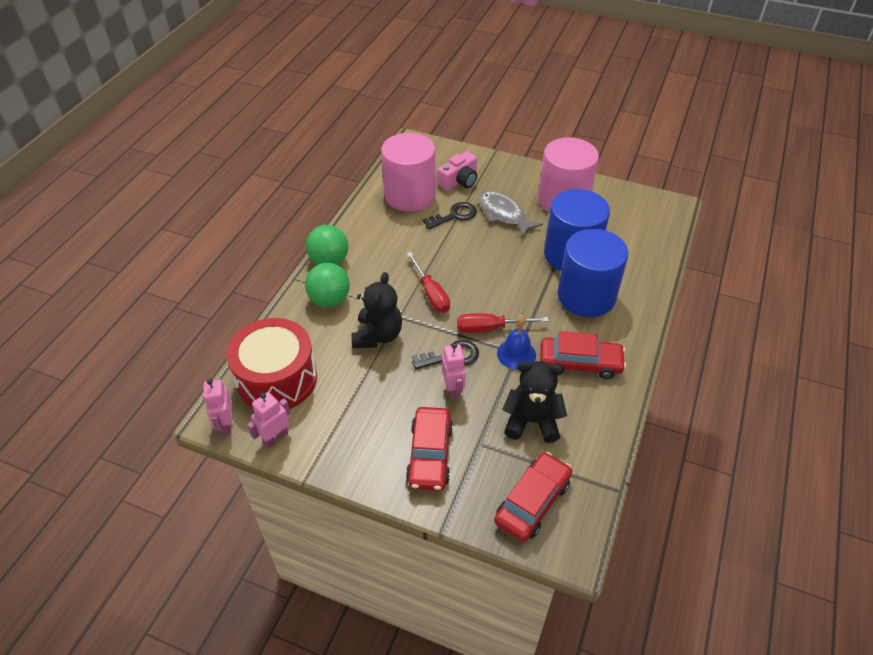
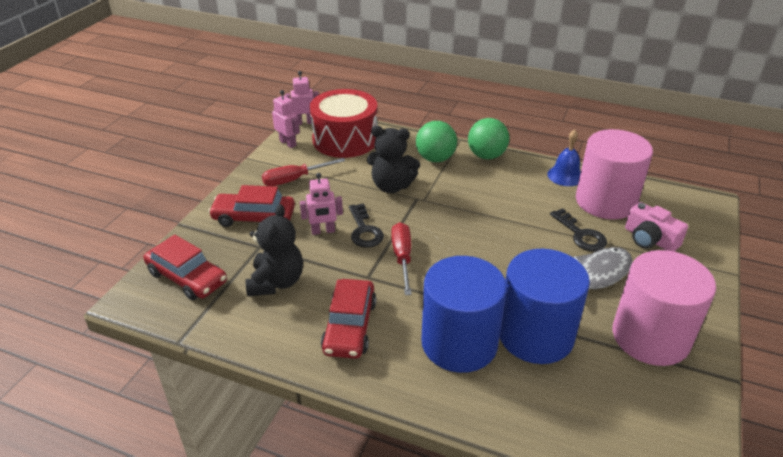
camera: 90 degrees right, 10 degrees down
red screwdriver [406,252,450,313] -> red screwdriver moved to [262,158,345,186]
blue bell [497,315,536,370] -> blue bell moved to [547,130,581,186]

